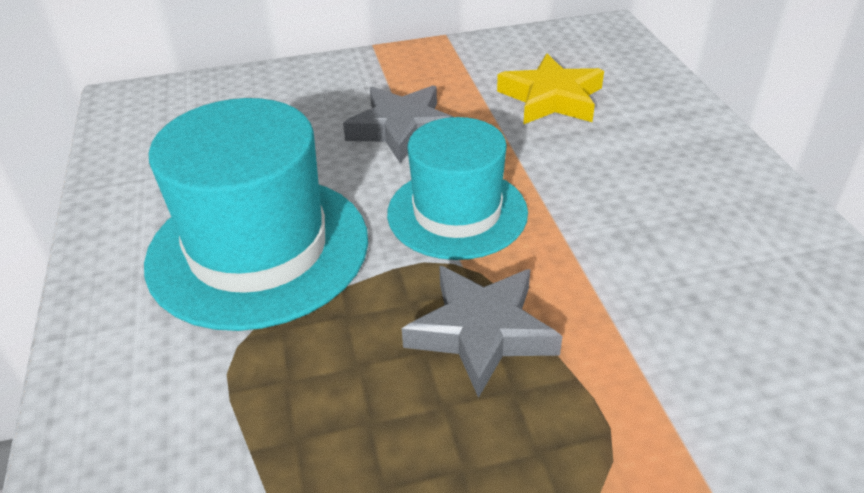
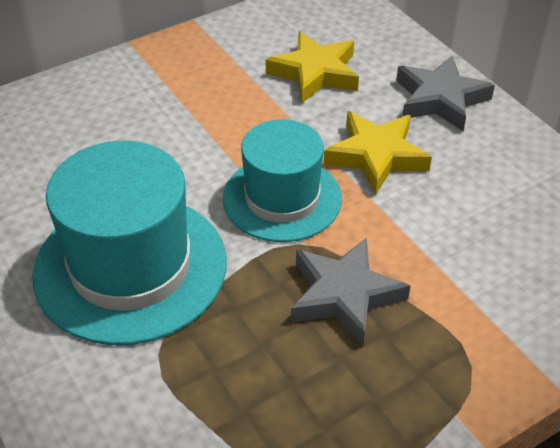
camera: 20 degrees left, 5 degrees up
grey star [343,85,453,164] -> grey star moved to [396,56,495,131]
none -> yellow star [324,111,432,195]

